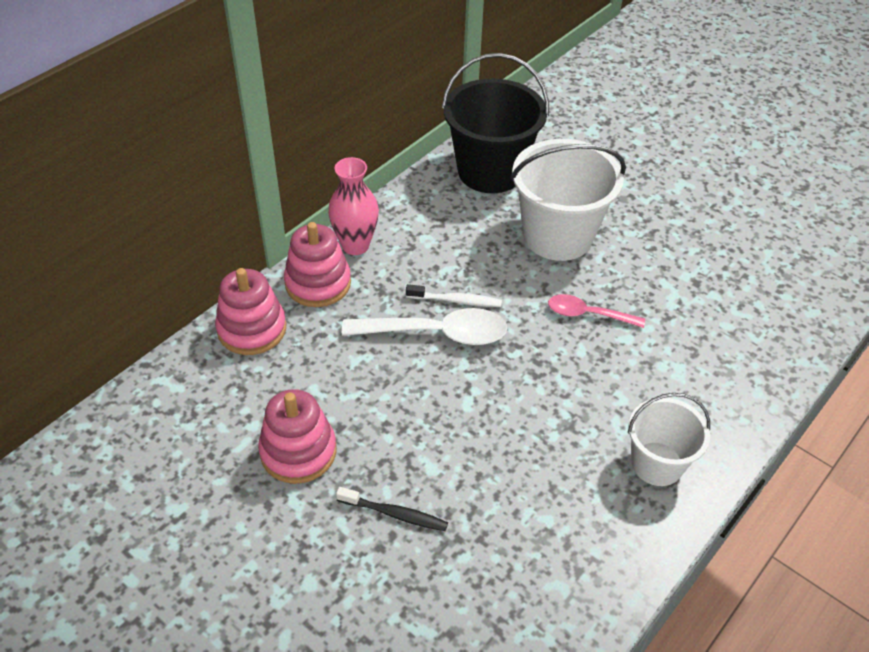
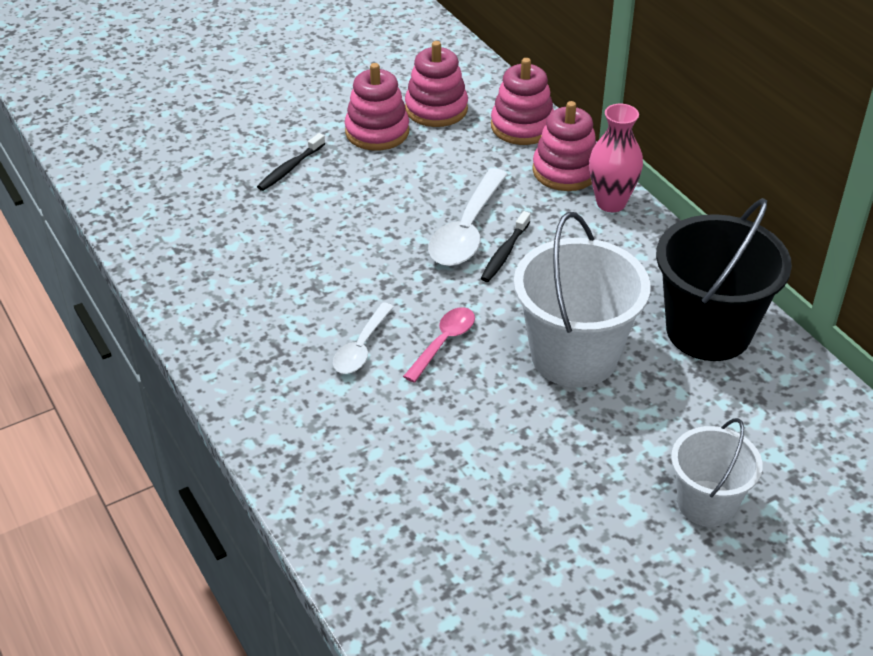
camera: 110 degrees right, 5 degrees down
white toothbrush [406,284,502,307] -> black toothbrush [481,211,530,282]
white bucket [628,393,710,486] -> white bucket moved to [671,418,763,527]
none -> white spoon [333,302,394,374]
none -> pink stacking toy [405,41,468,127]

